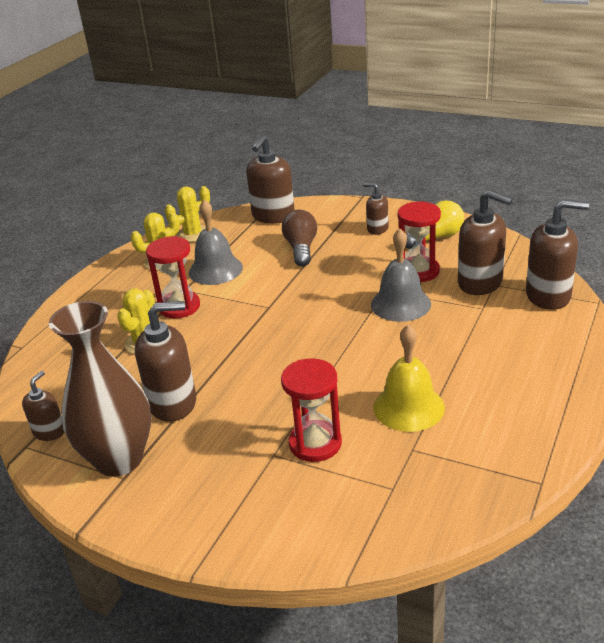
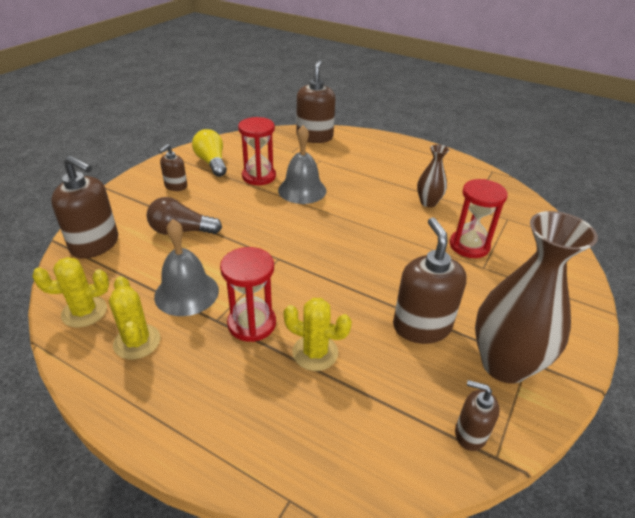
camera: 90 degrees left, 5 degrees up
yellow cactus [165,186,210,242] -> yellow cactus turned 75 degrees counterclockwise [32,257,109,328]
yellow bell [373,324,445,432] -> brown vase [417,144,449,207]
brown soap dispenser [458,190,513,295] -> none

